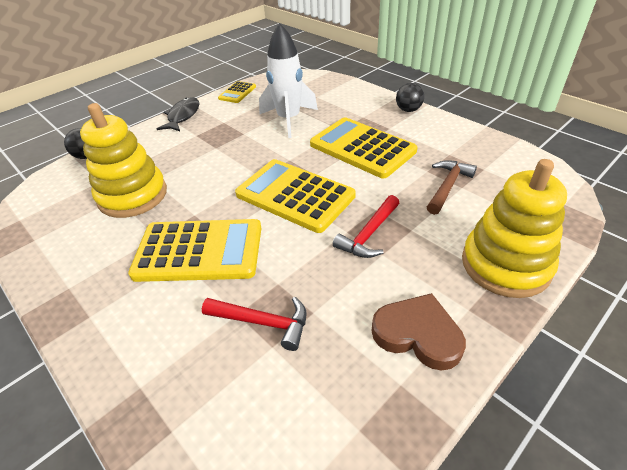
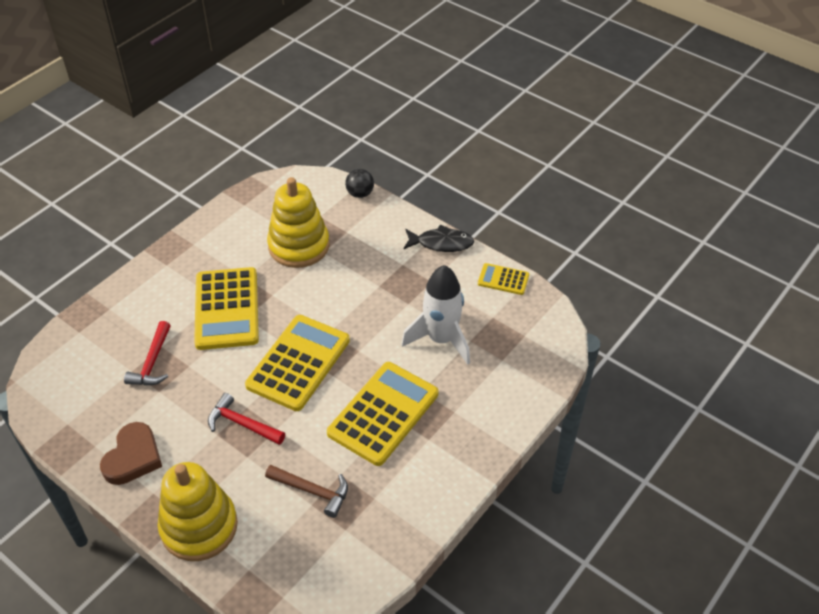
camera: 80 degrees right, 5 degrees up
black ball [396,83,424,112] -> none

